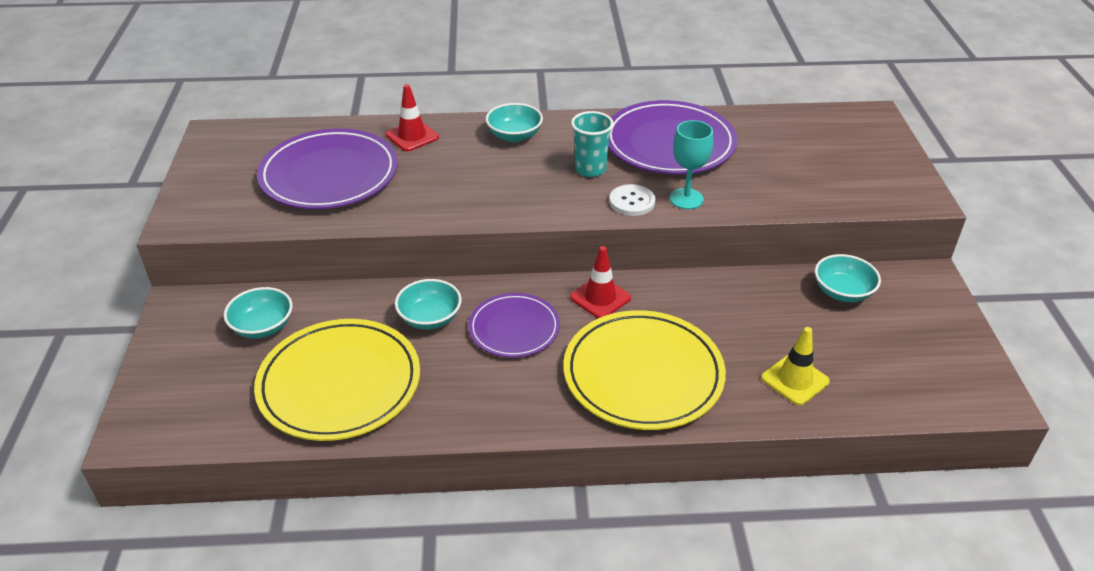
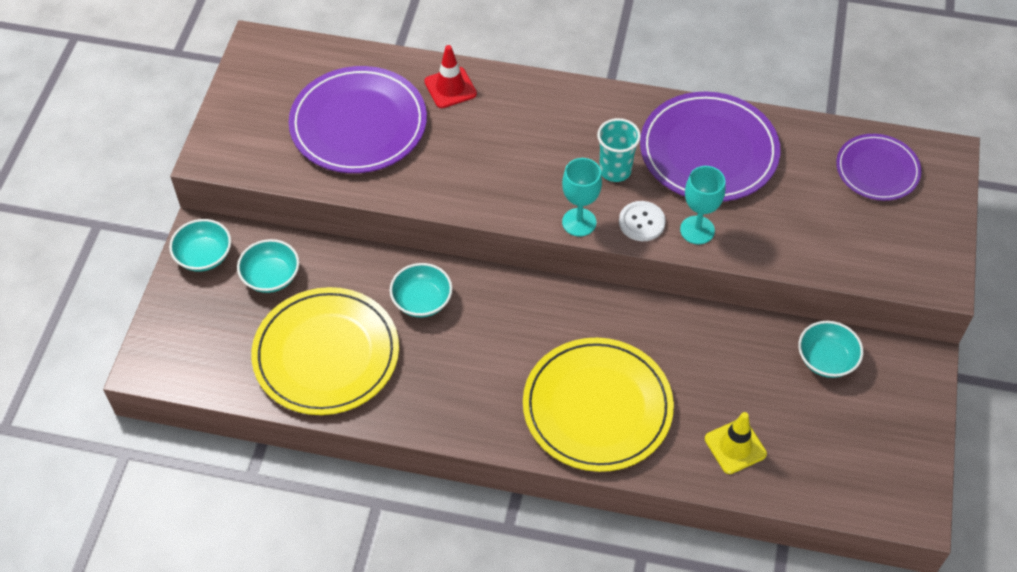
camera: 15 degrees right, 15 degrees up
purple plate [468,293,560,357] -> purple plate moved to [836,134,922,201]
turquoise bowl [486,103,543,142] -> turquoise bowl moved to [169,219,231,271]
red traffic cone [570,246,631,318] -> none
none -> turquoise goblet [562,158,602,237]

